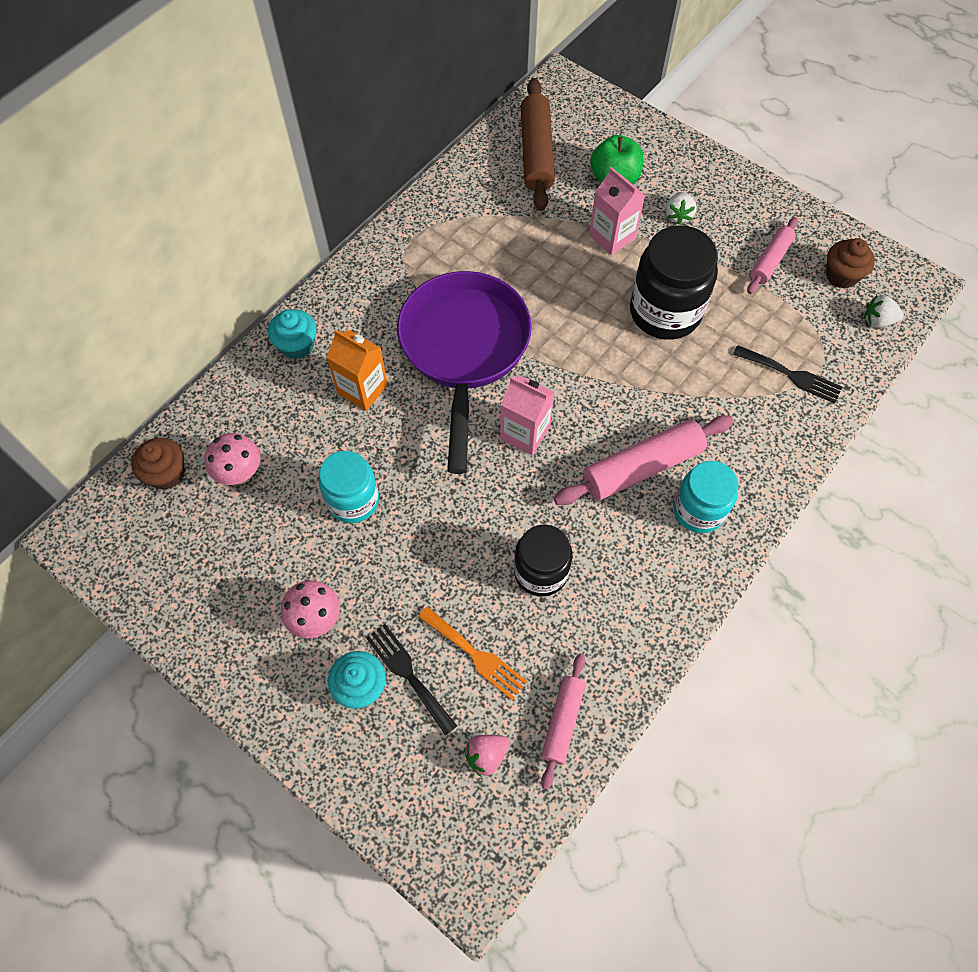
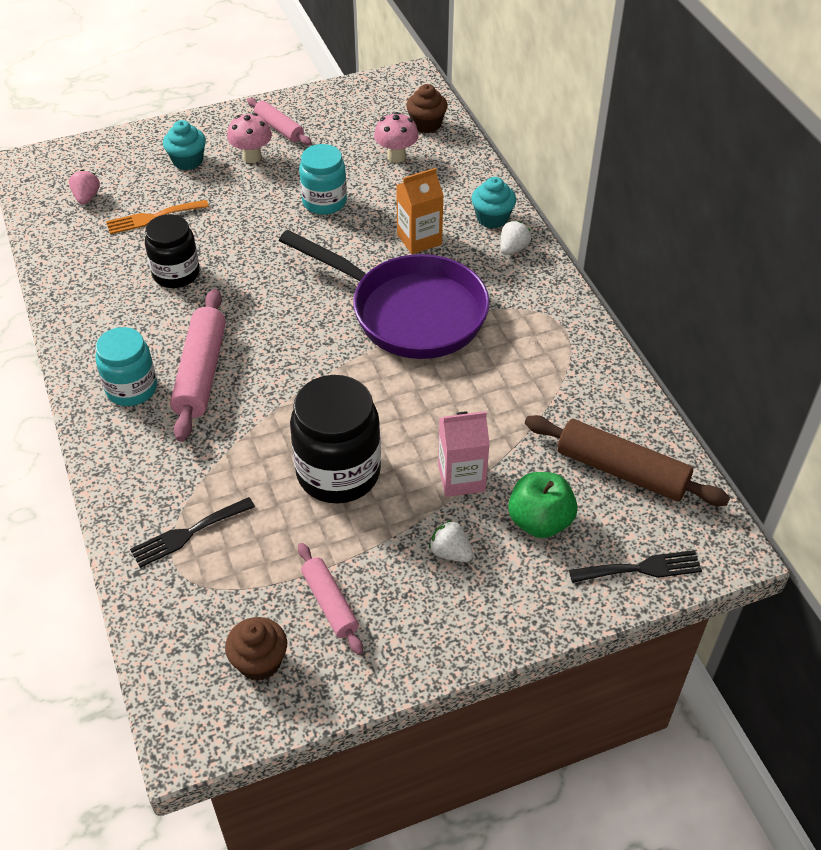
camera: 120 degrees right, 15 degrees down
black fork [366,624,457,736] -> black fork moved to [569,550,702,583]
pink carton [500,375,555,455] -> none
pink rolling pin [541,654,586,790] -> pink rolling pin moved to [247,98,312,145]
white strawberry [864,295,904,328] -> white strawberry moved to [501,221,531,255]

